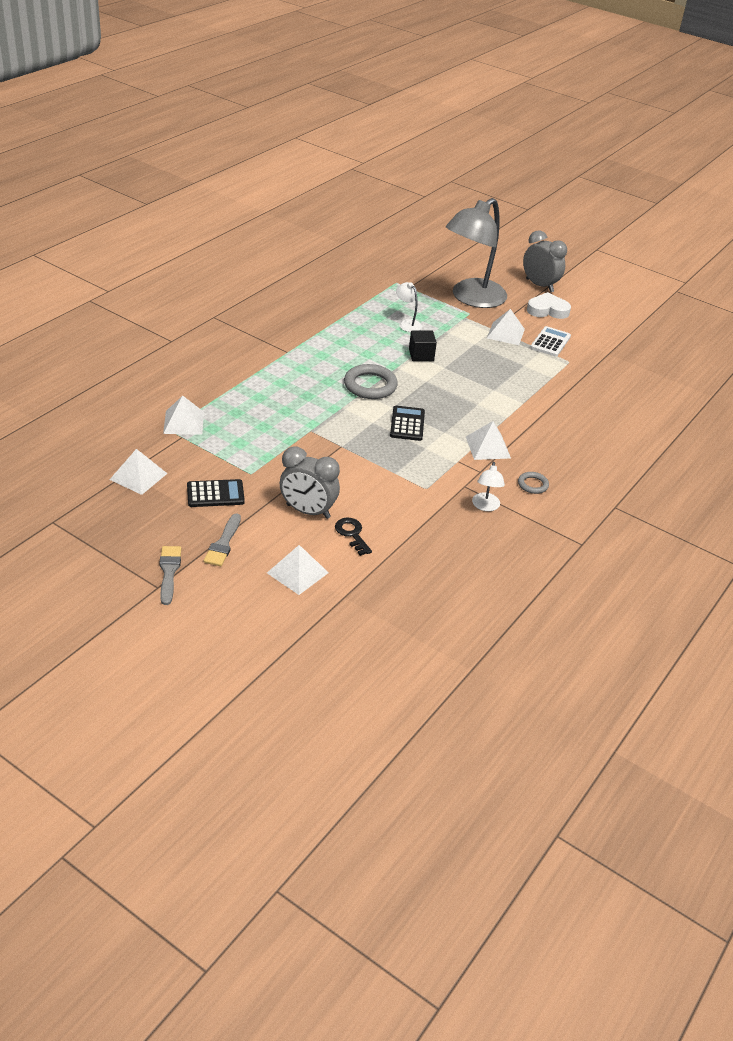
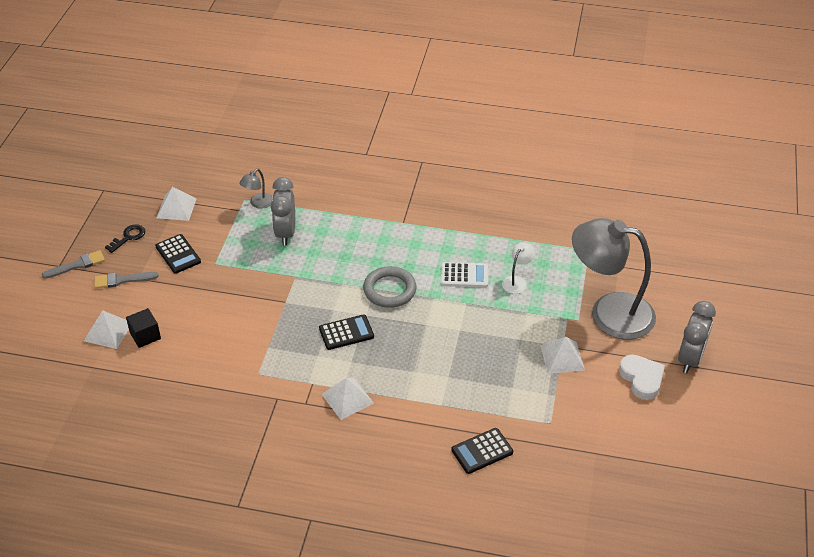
camera: 70 degrees right, 5 degrees up
white pyramid [163,396,204,435] -> grey lamp [240,169,272,209]
grey clock [280,447,340,519] -> grey clock moved to [271,177,295,246]
black key [335,518,372,556] -> black key moved to [105,224,145,253]
black cube [409,330,437,361] -> black cube moved to [126,308,161,348]
white lamp [472,462,505,511] -> none
grey ring [518,472,549,494] -> none
white calculator [530,326,571,357] -> white calculator moved to [441,262,488,287]
none -> black calculator [451,428,513,474]

